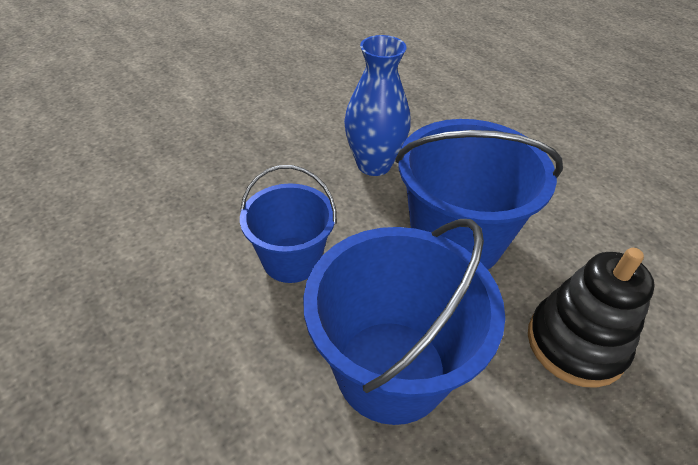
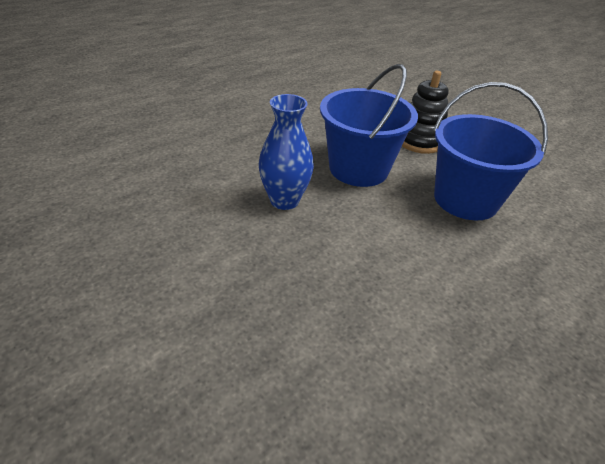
camera: 95 degrees left, 5 degrees down
blue bucket [240,165,337,283] -> none

